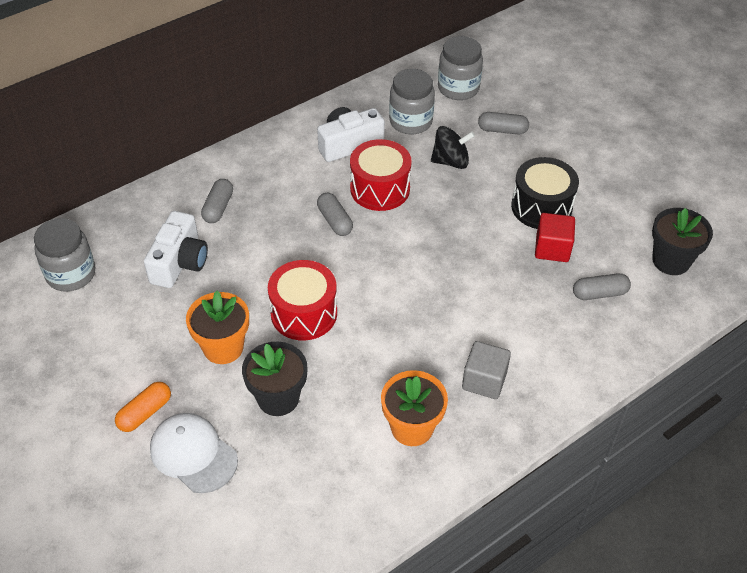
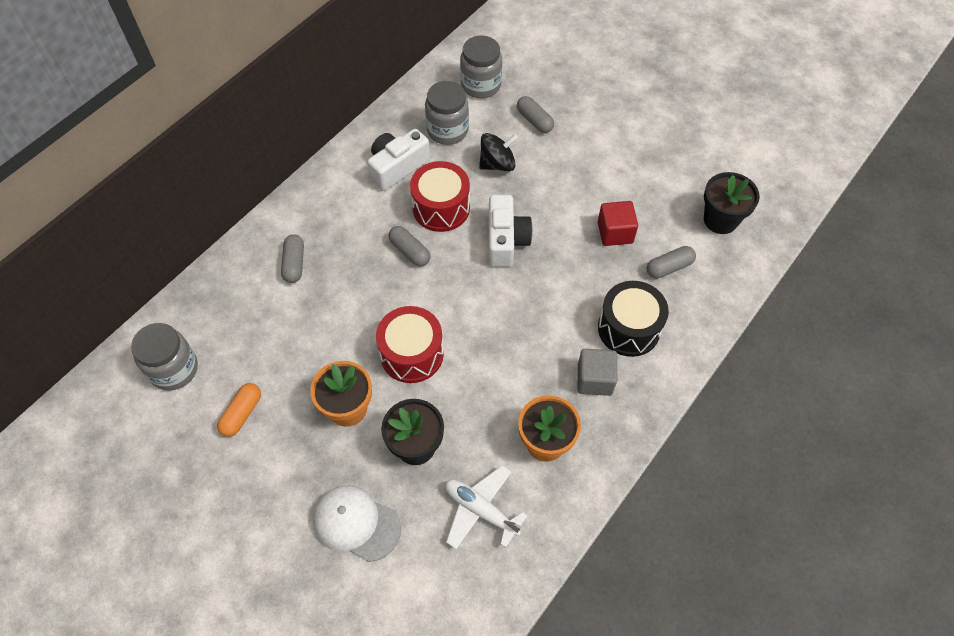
camera: 15 degrees left, 10 degrees up
orange capsule [115,382,171,432] -> orange capsule moved to [217,383,261,437]
white camera [144,211,208,288] -> white camera moved to [489,195,533,267]
grey capsule [478,112,529,134] -> grey capsule turned 60 degrees clockwise [517,96,554,133]
black drum [511,157,579,229] -> black drum moved to [598,281,669,357]
none -> white plane [445,465,528,549]

